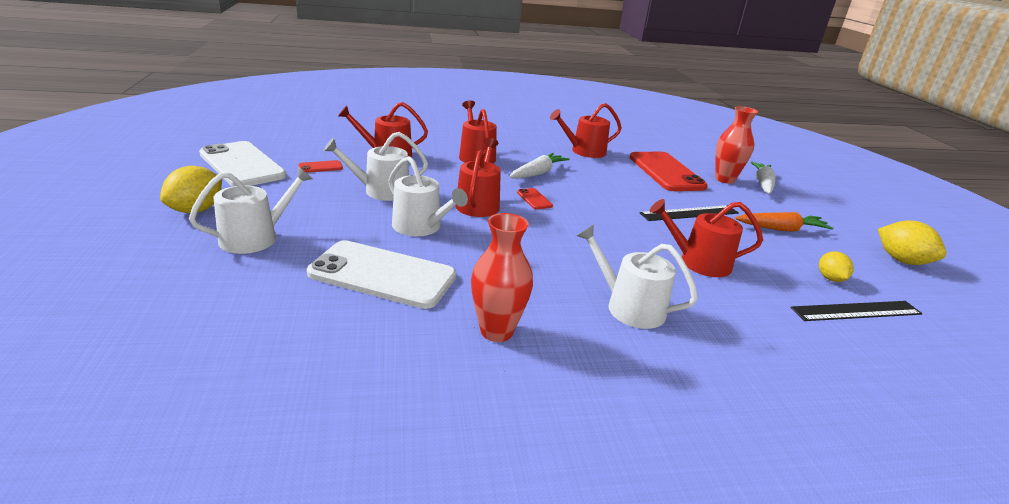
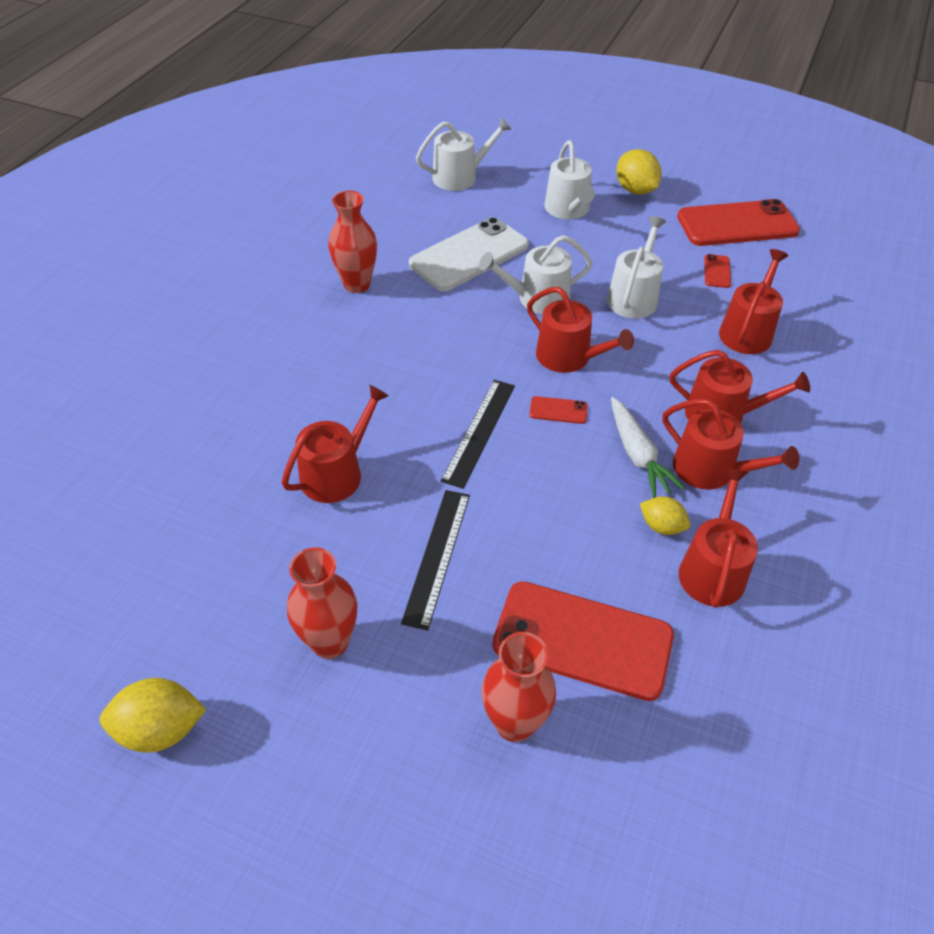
camera: 125 degrees right, 20 degrees up
white phone [199,141,287,187] -> red phone [677,199,800,246]
white watering can [577,224,698,329] -> white watering can moved to [416,117,511,191]
orange carrot [735,212,834,232] -> red vase [287,547,357,659]
white carrot [751,162,776,194] -> none
black ruler [791,301,922,321] -> black ruler moved to [441,380,515,489]
yellow lemon [819,251,854,282] -> yellow lemon moved to [640,496,690,535]
none -> red watering can [662,399,799,490]

